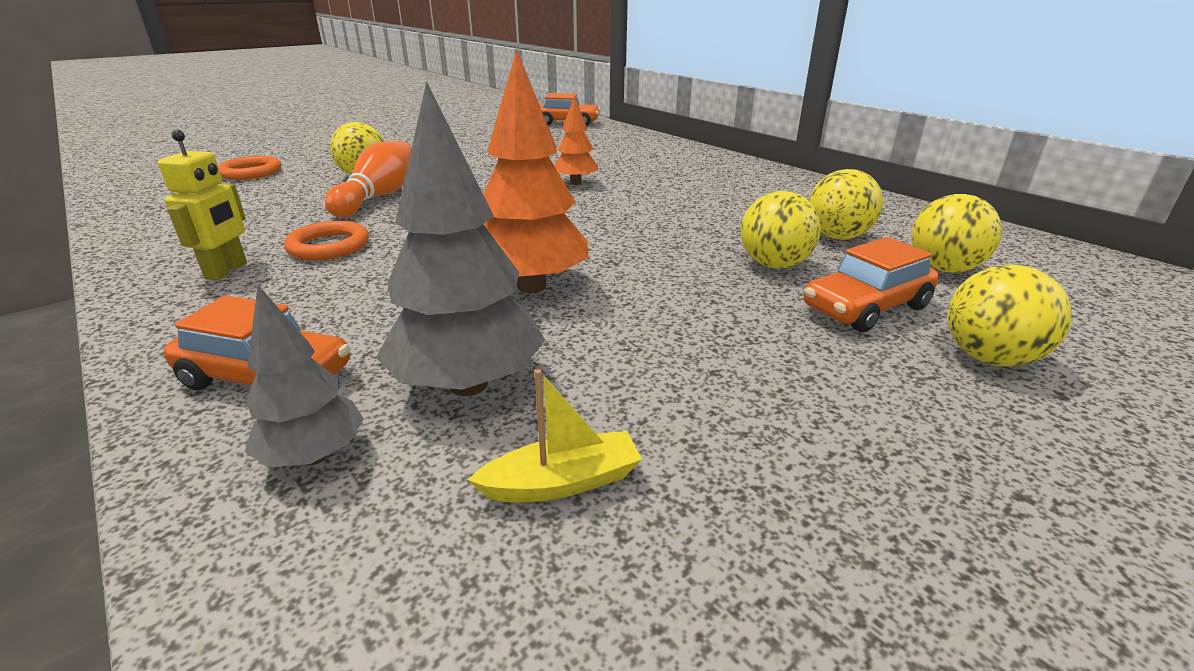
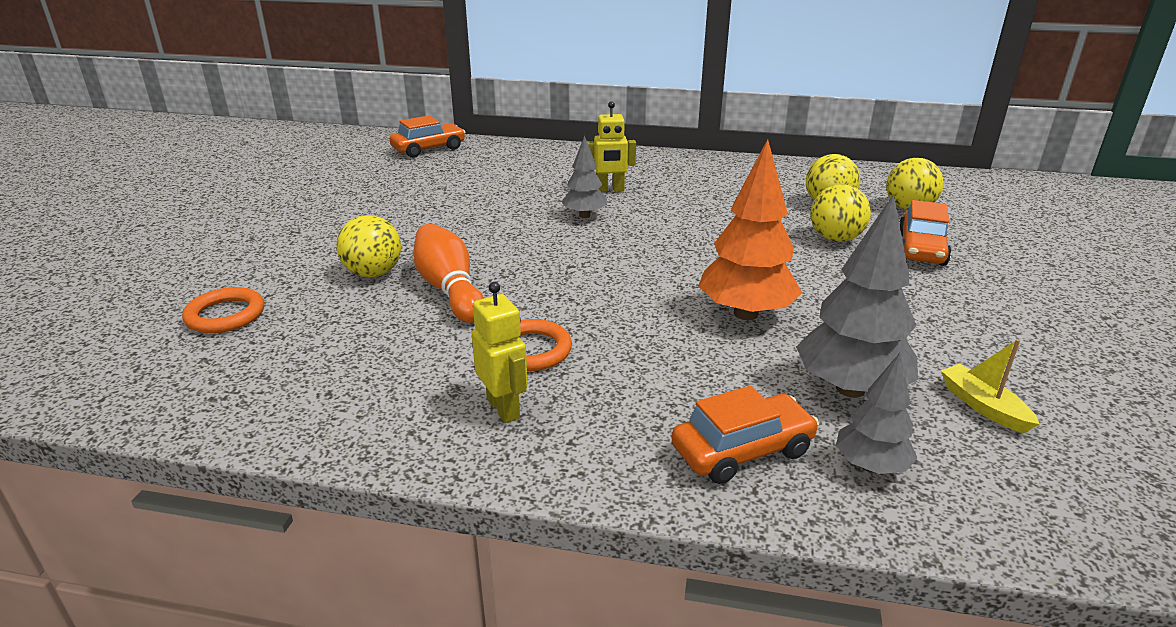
camera: 40 degrees left, 0 degrees up
yellow boat [468,369,642,502] -> yellow boat turned 60 degrees counterclockwise [941,339,1039,433]
orange tree [554,95,598,185] -> grey tree [561,135,607,218]
yellow ball [948,265,1072,367] -> none
none -> yellow robot [587,101,636,192]

